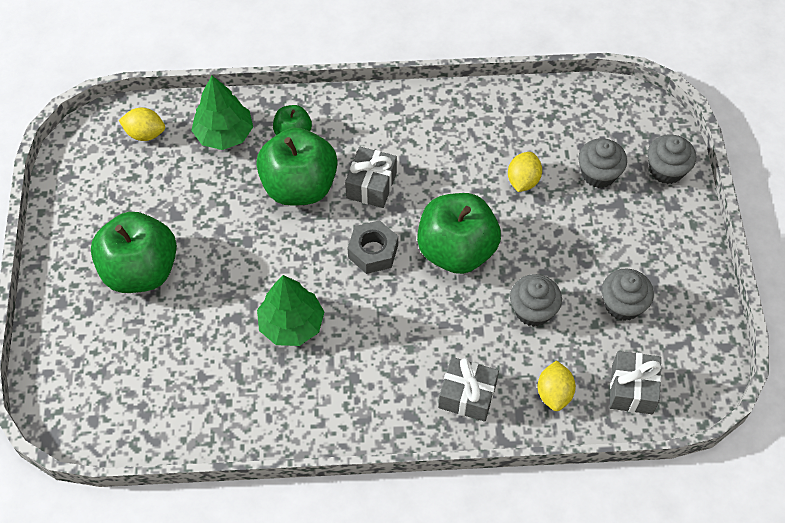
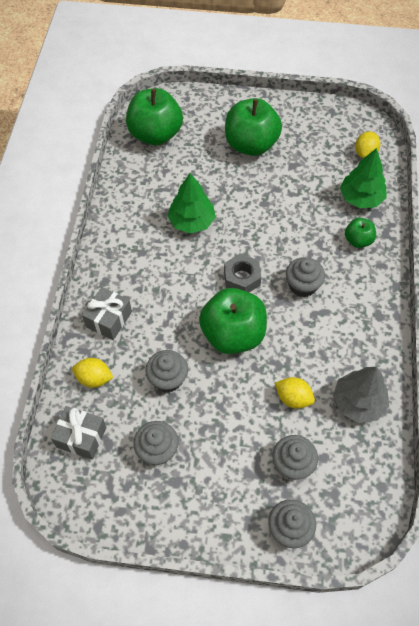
camera: 100 degrees right, 0 degrees up
green apple [256,127,338,206] -> green apple moved to [126,88,183,145]
grey gift [345,147,397,208] -> grey cupcake [286,257,325,297]
none -> grey tree [333,367,389,423]

